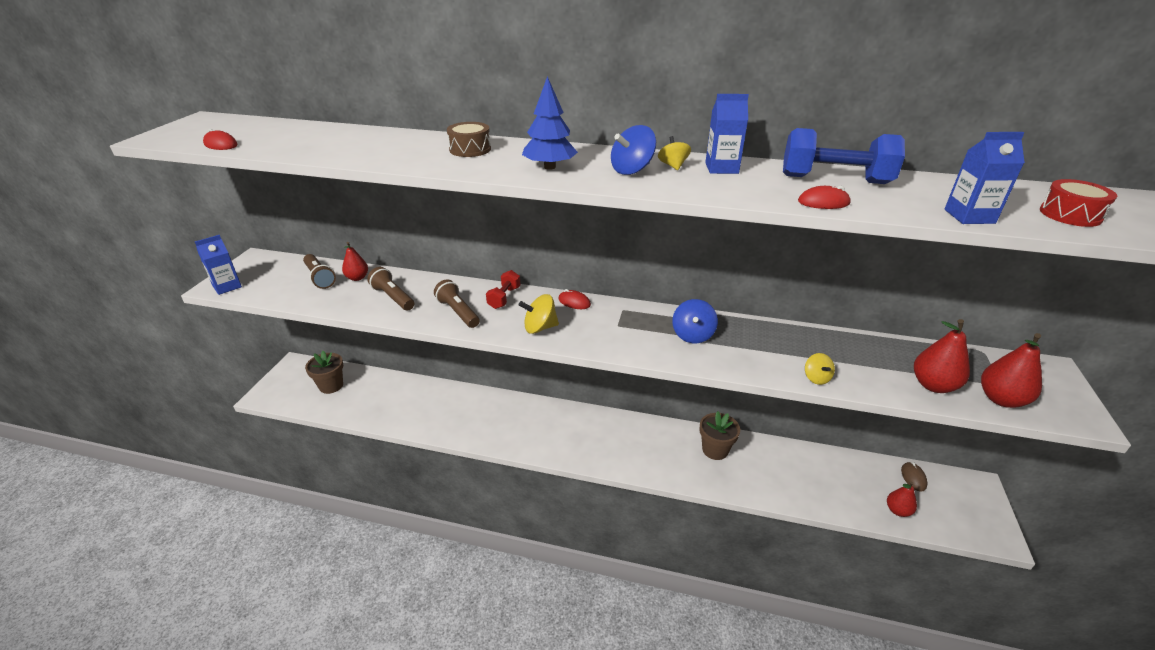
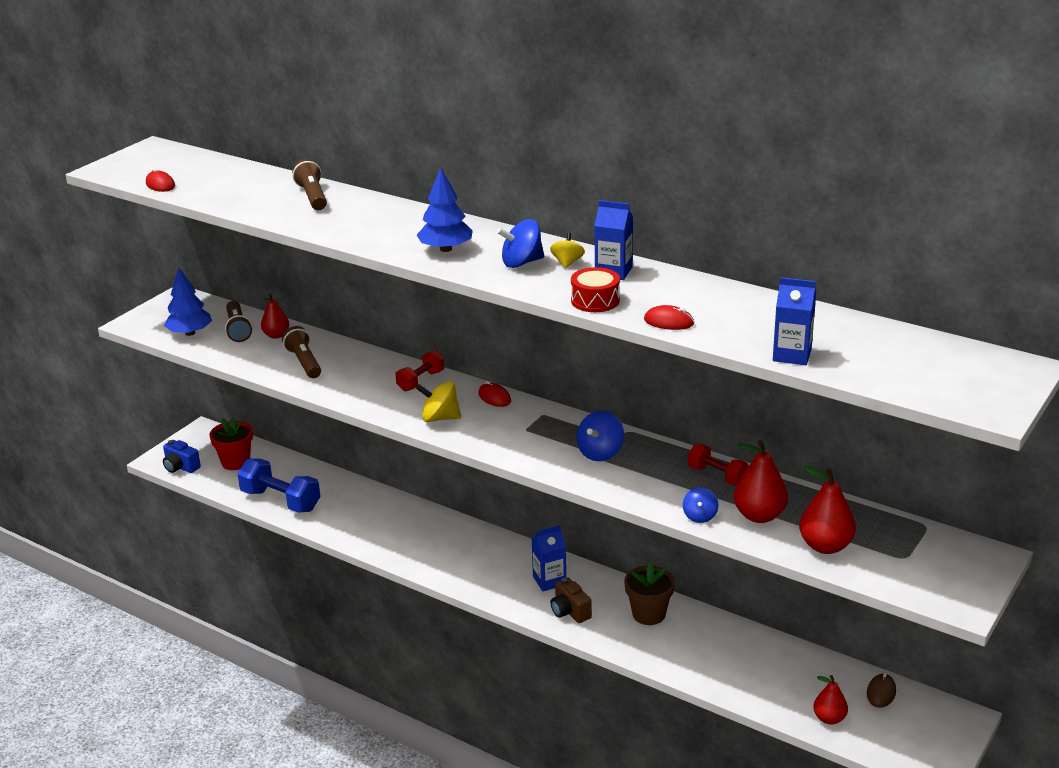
camera: 20 degrees right, 5 degrees down
blue carton [195,235,242,295] -> blue carton moved to [532,525,566,591]
brown flower pot [305,351,343,394] -> red flower pot [210,417,253,470]
brown flashlight [434,280,480,328] -> brown flashlight moved to [292,159,327,210]
brown drum [447,122,491,157] -> none
blue dumbbell [783,128,905,184] -> blue dumbbell moved to [237,459,320,513]
yellow spinning top [805,353,835,385] -> blue spinning top [683,487,718,523]
red pear [981,333,1042,408] -> red pear moved to [734,440,788,523]
red drum [1040,179,1117,227] -> red drum moved to [571,267,620,312]
none -> blue camera [163,440,201,473]
none -> blue tree [164,268,212,336]
none -> brown camera [550,577,592,623]
none -> red dumbbell [688,444,749,486]

